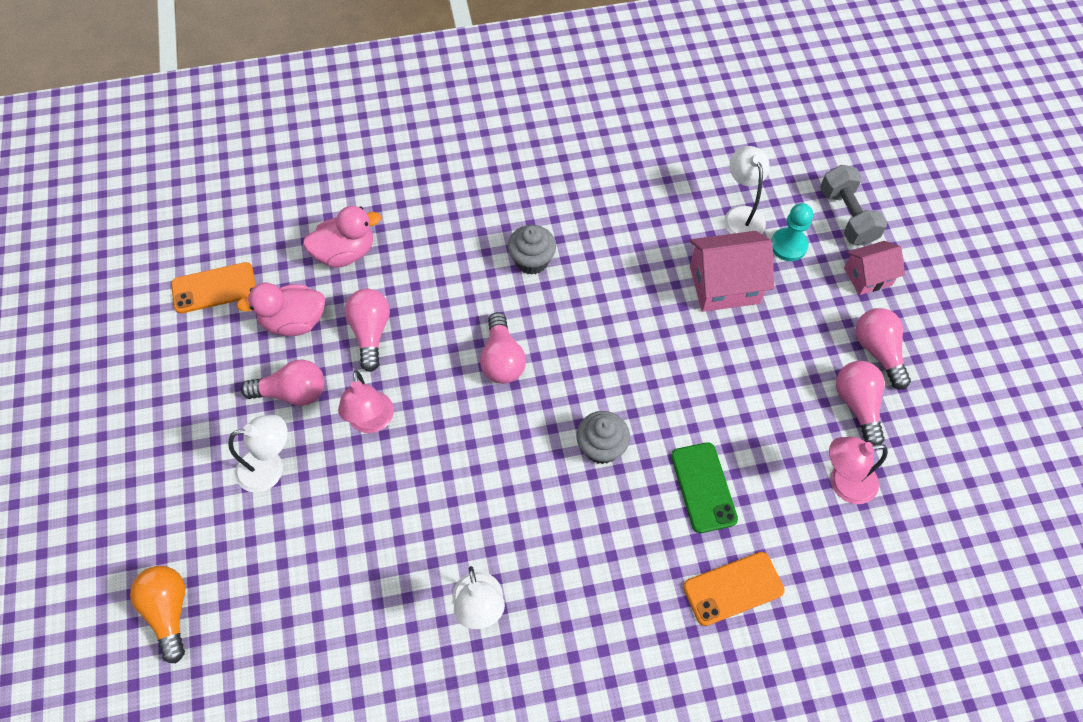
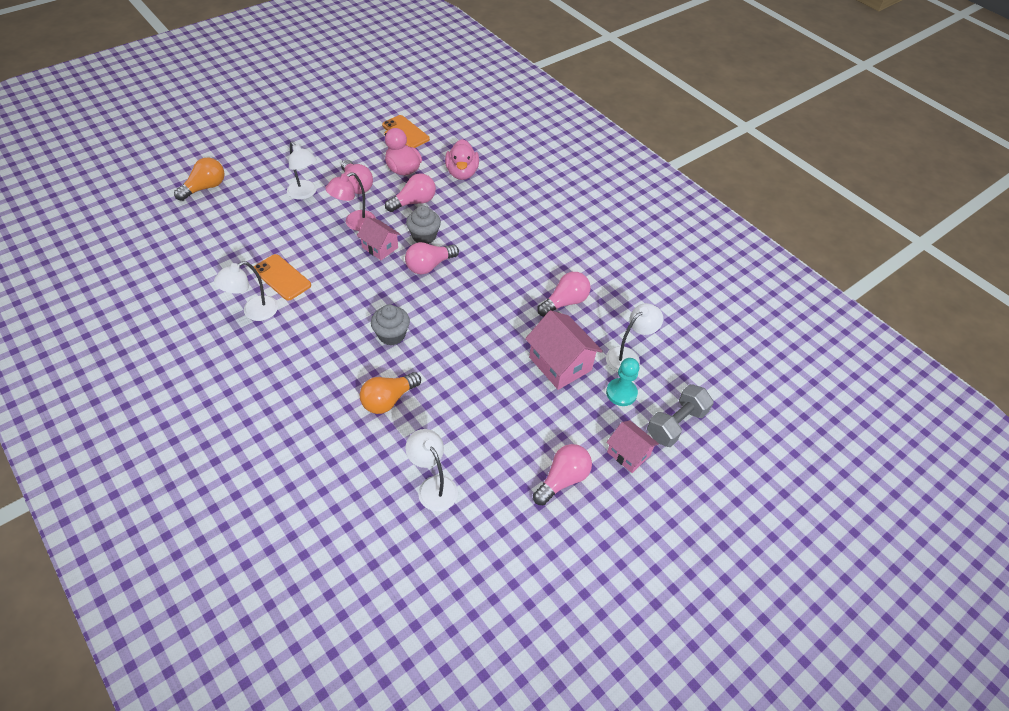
camera: 60 degrees right, 10 degrees down
pink duck [303,206,381,268] -> pink duck turned 45 degrees clockwise [445,139,479,180]
grey cupcake [508,225,556,275] -> grey cupcake moved to [406,205,441,244]
green phone [671,442,738,533] -> orange light bulb [360,372,421,414]
orange phone [683,552,785,626] -> orange phone moved to [254,254,311,300]
pink lamp [829,437,888,504] -> white lamp [406,429,458,511]
pink light bulb [836,361,885,445] -> pink light bulb moved to [537,272,590,317]
none -> pink house [357,217,401,260]

